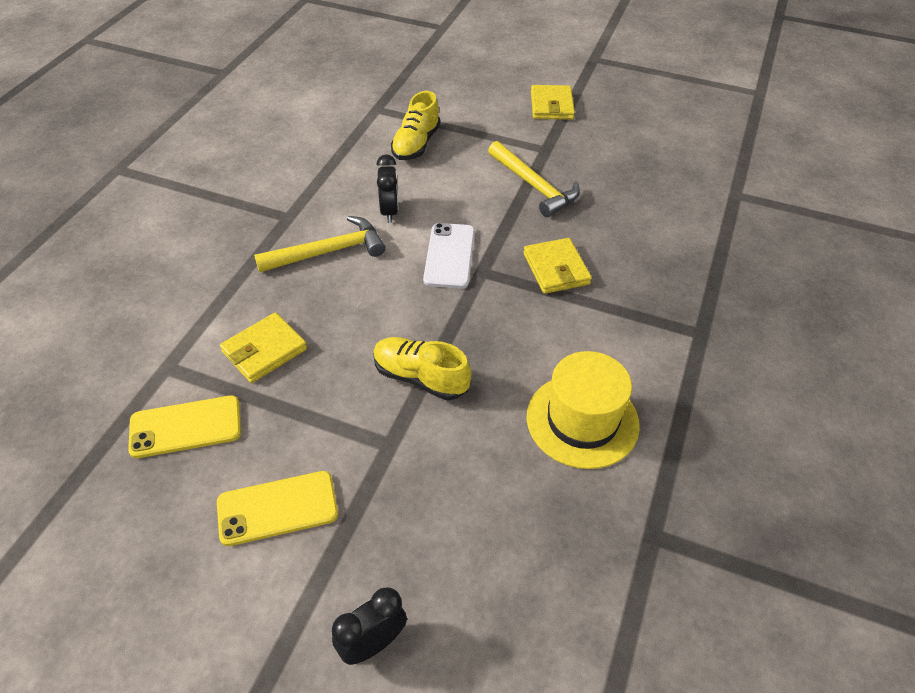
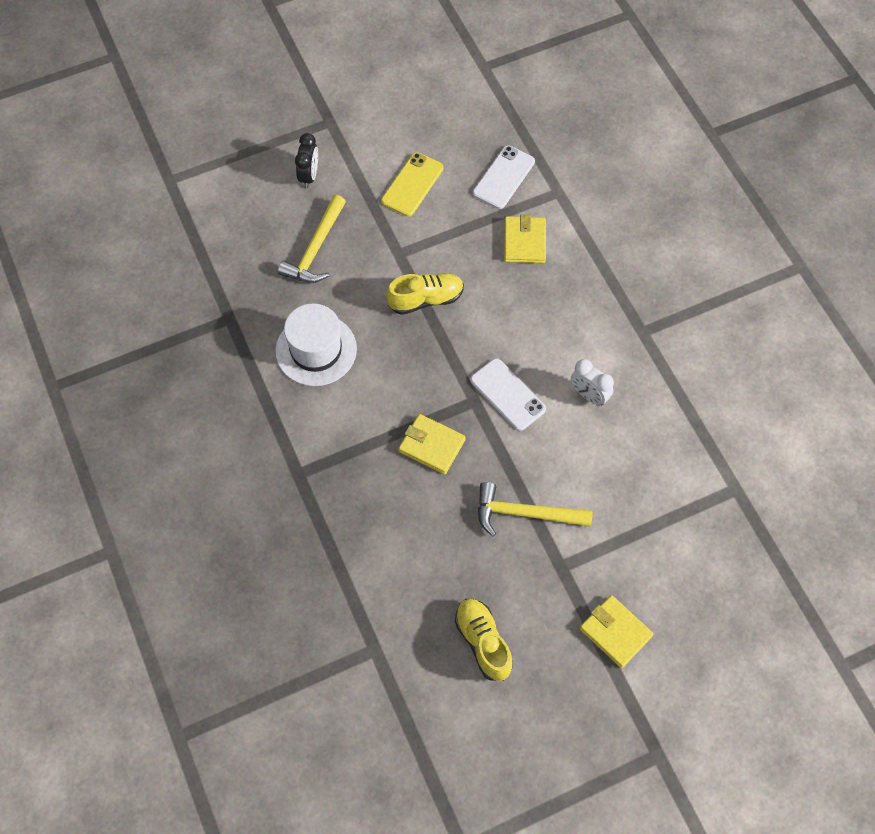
camera: 135 degrees right, 15 degrees up
yellow phone [128,395,241,458] -> white phone [473,145,535,209]
yellow hammer [254,216,385,272] -> yellow hammer moved to [278,195,346,283]
black clock [377,155,398,223] -> white clock [571,359,614,406]
yellow shoe [391,91,440,160] -> yellow shoe moved to [455,599,513,681]
yellow hat [527,351,640,469] -> white hat [275,303,357,386]

